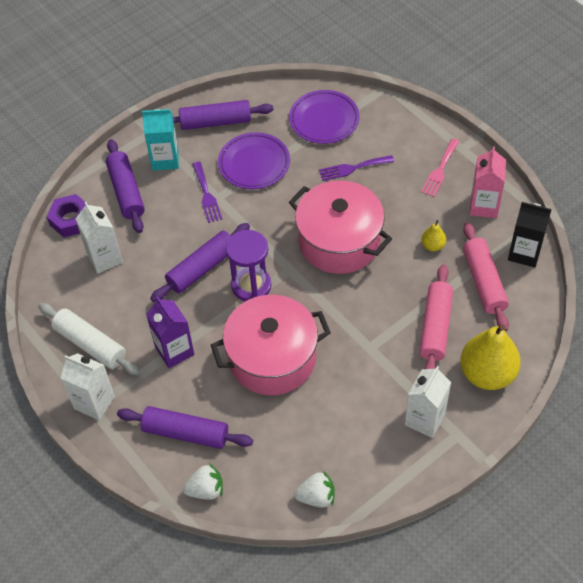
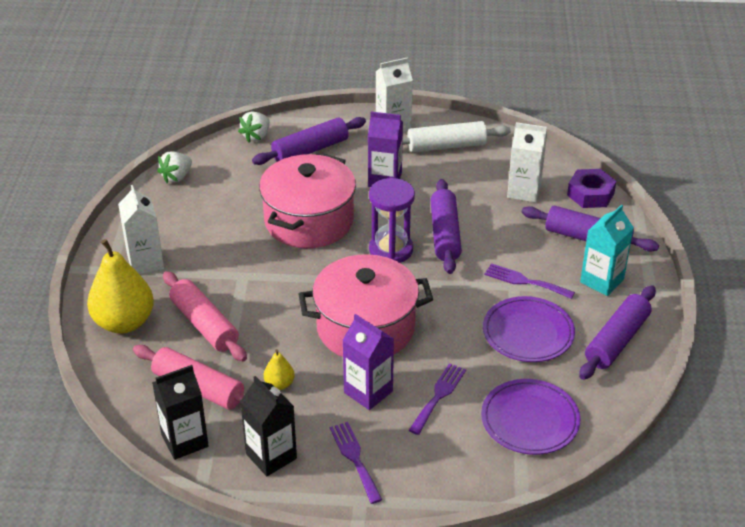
camera: 130 degrees right, 15 degrees down
pink fork [421,138,460,197] -> purple fork [330,422,382,504]
pink carton [470,146,506,218] -> black carton [240,376,297,476]
none -> purple carton [342,314,394,410]

